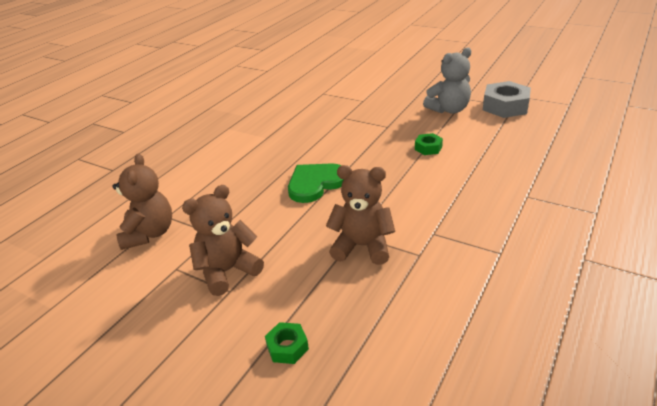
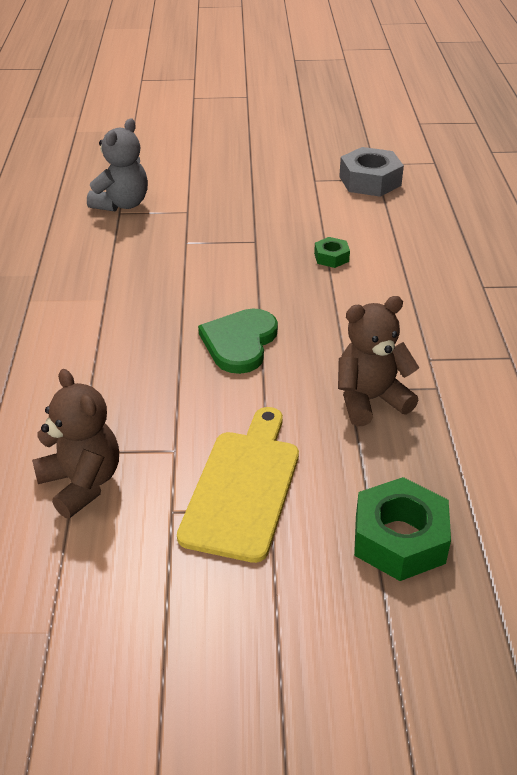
camera: 35 degrees left, 5 degrees up
brown teddy bear [182,185,264,296] -> yellow cutting board [177,407,299,563]
green nut [265,322,309,364] -> green nut [354,477,451,581], size x1.93
grey teddy bear [423,47,471,114] -> grey teddy bear moved to [87,118,148,212]

